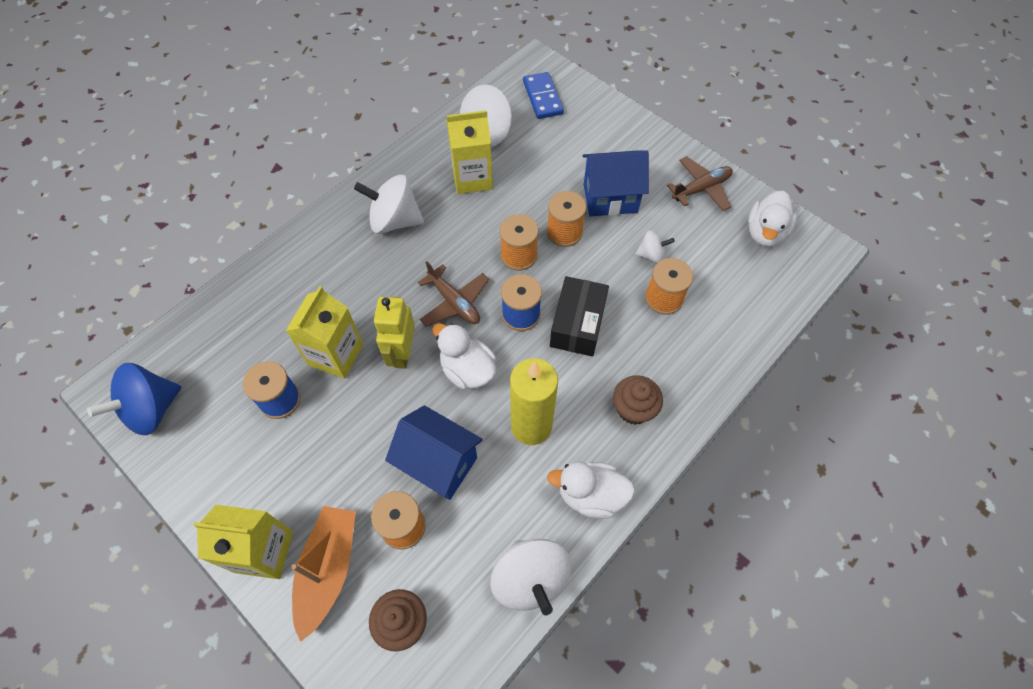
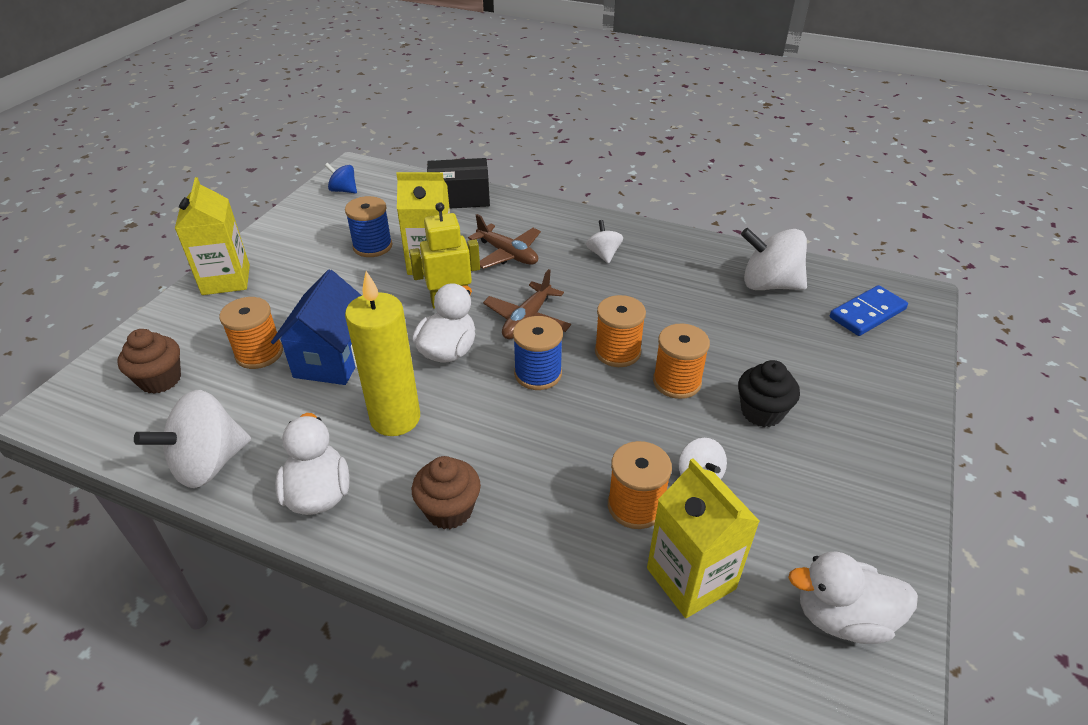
camera: 70 degrees right, 20 degrees down
blue spinning top [87,363,181,435] -> blue spinning top [325,163,357,193], size x0.54
orange boat [291,506,356,642] -> none
white spinning top [354,175,424,234] -> white spinning top [586,220,623,264], size x0.54
yellow carton [447,110,493,194] -> yellow carton moved to [647,458,760,618]
black box [550,276,609,356] -> black box moved to [427,158,490,208]
blue house [583,150,649,216] -> black cupcake [738,360,800,427]
brown plane [667,156,733,211] -> brown plane moved to [468,214,541,269]

